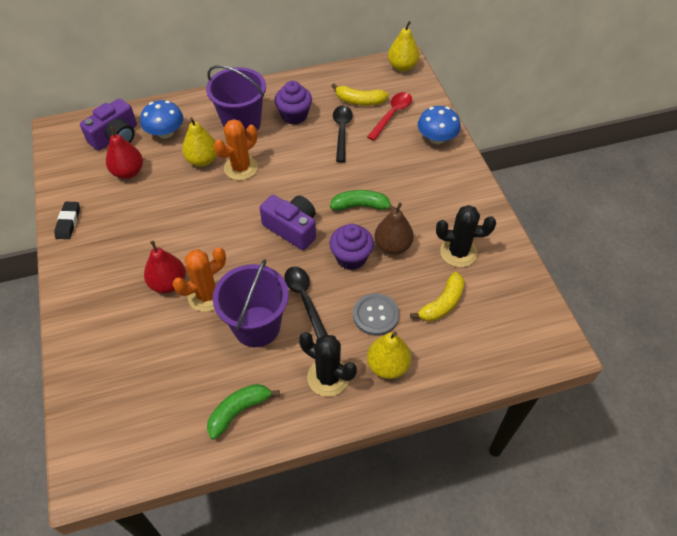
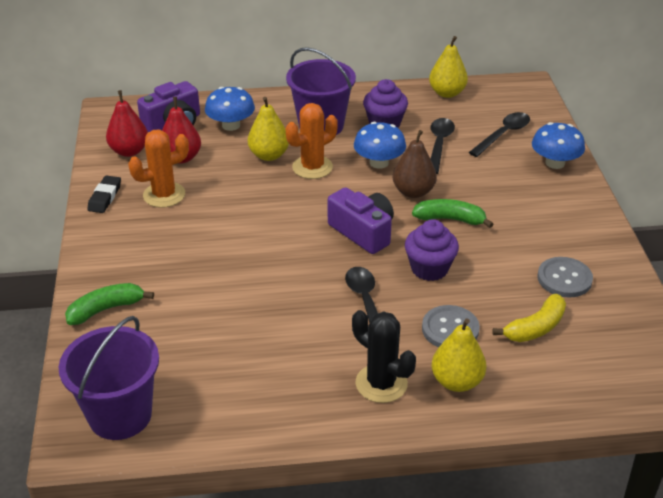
camera: 10 degrees right, 15 degrees down
red pear [144,241,186,293] -> red pear moved to [106,90,148,157]
orange cactus [173,247,226,312] -> orange cactus moved to [128,130,189,208]
green banana [207,384,280,440] -> green banana moved to [65,283,154,325]
purple bucket [213,259,289,347] -> purple bucket moved to [59,316,159,440]
yellow banana [332,83,389,106] -> none
red spoon [367,92,412,141] -> black spoon [469,112,530,157]
brown pear [375,203,414,255] -> brown pear moved to [393,130,437,198]
yellow pear [388,21,419,71] -> yellow pear moved to [429,36,468,98]
black cactus [436,205,496,267] -> grey button [537,257,593,298]
none -> blue mushroom [354,122,406,169]

